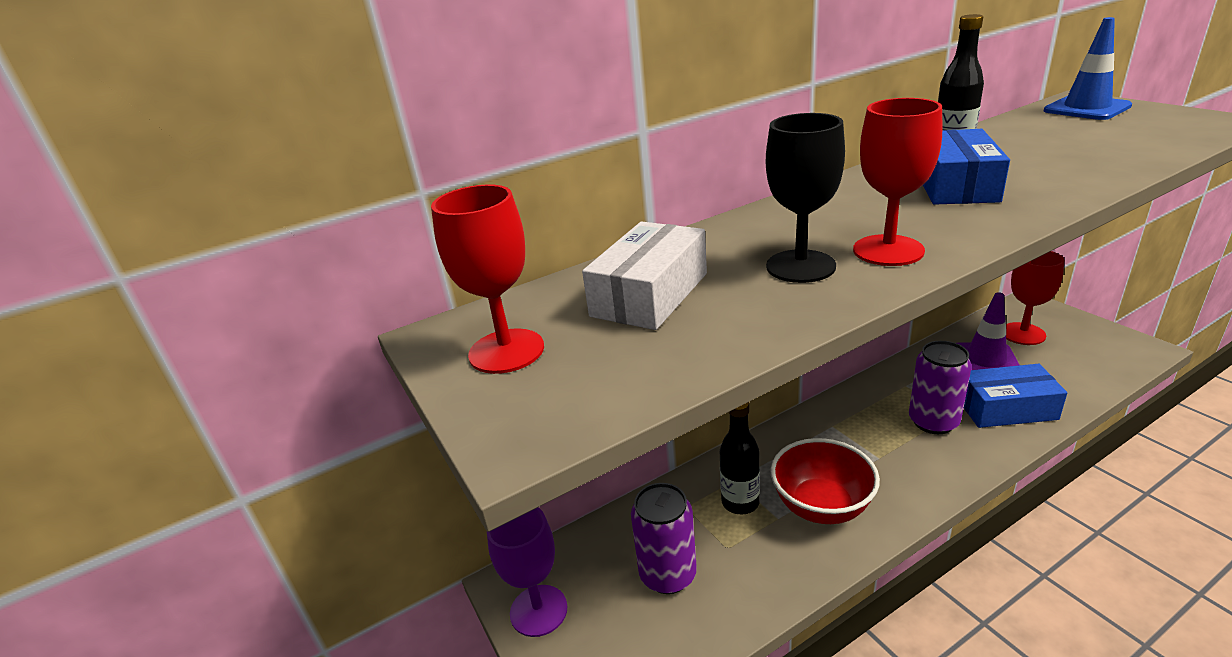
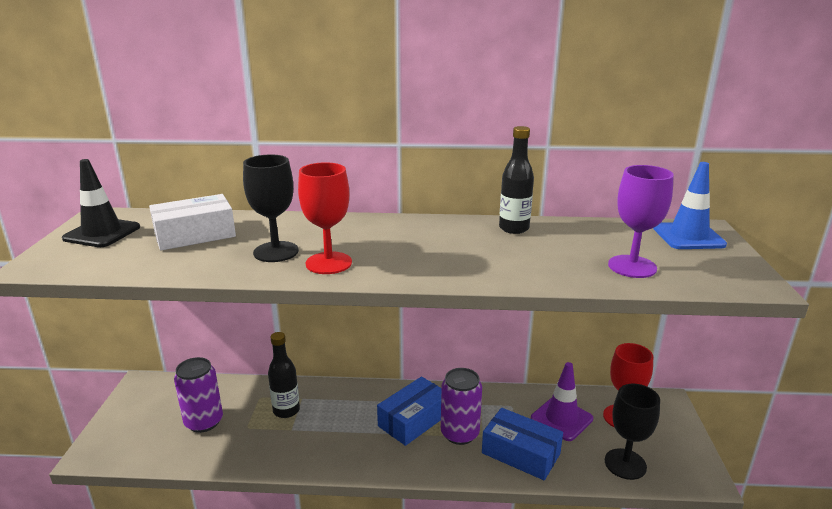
camera: 30 degrees right, 5 degrees down
red goblet [431,184,544,374] -> black traffic cone [62,159,140,247]
purple goblet [487,507,567,637] -> purple goblet moved to [608,165,674,278]
red bowl [770,438,880,524] -> none
blue box [923,129,1010,205] -> blue box moved to [377,377,441,446]
none -> black goblet [605,384,660,480]

